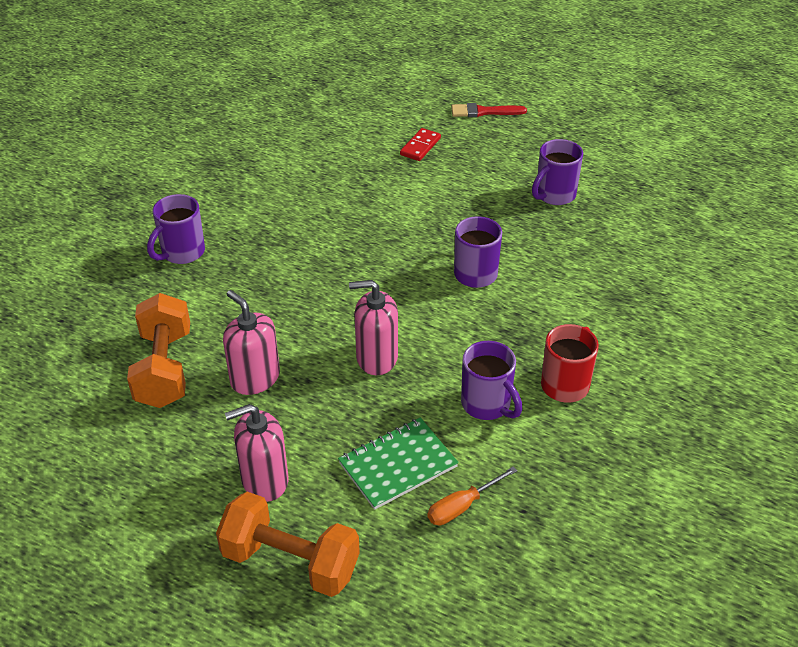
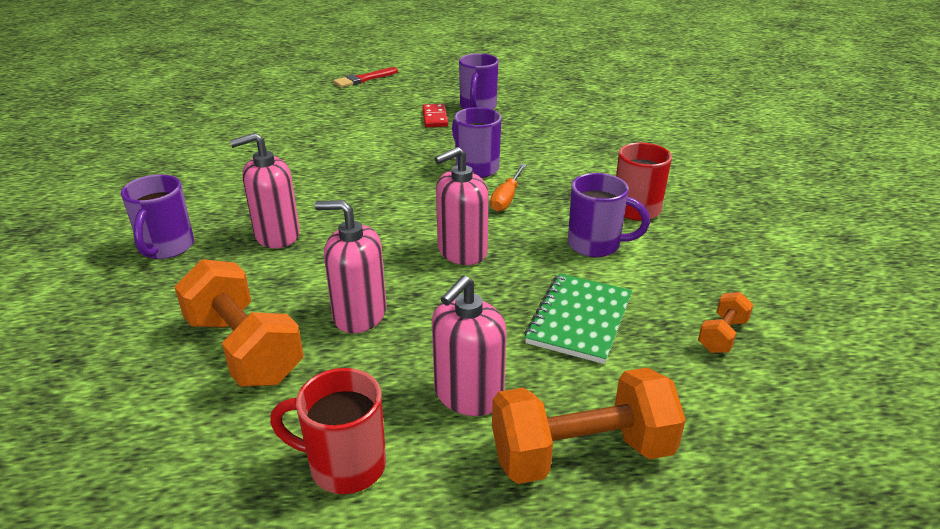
camera: 35 degrees left, 10 degrees down
red domino [400,128,441,161] -> red domino moved to [422,104,448,127]
orange screwdriver [427,467,517,525] -> orange screwdriver moved to [490,164,526,212]
none -> pink soap dispenser [230,133,300,248]
none -> red mug [270,368,386,494]
none -> orange dumbbell [698,292,754,353]

